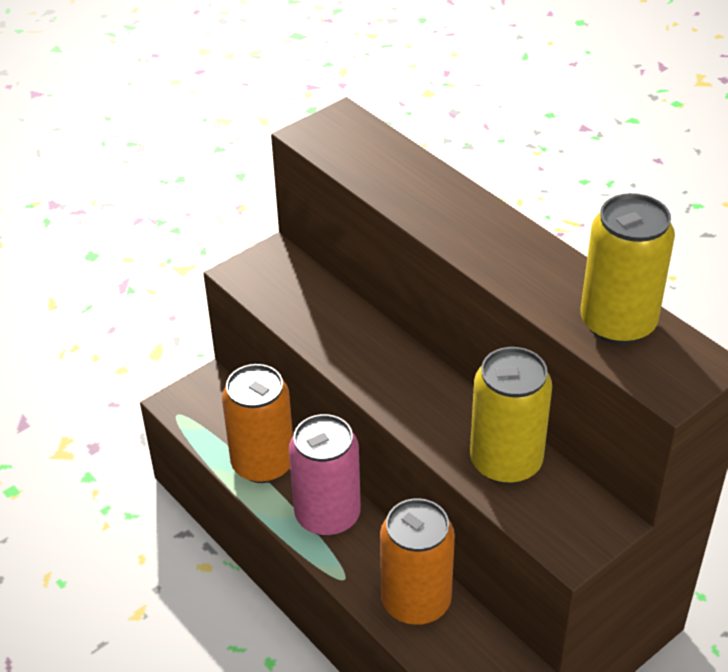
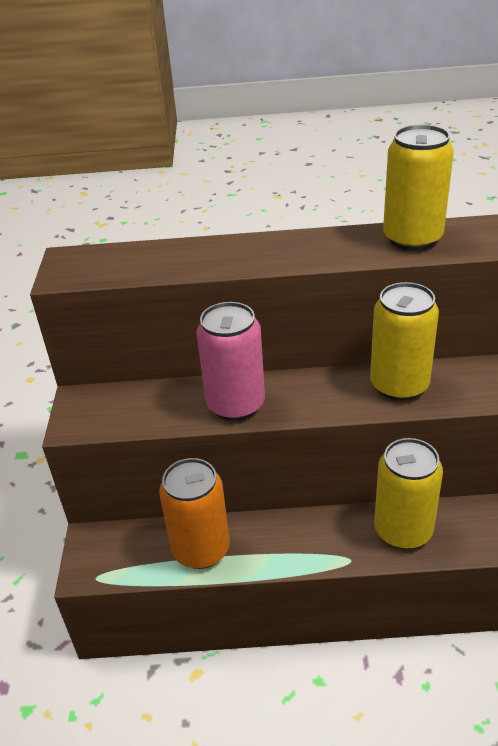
camera: 50 degrees left, 5 degrees down
pink can [289,414,361,536] -> pink can moved to [196,302,265,421]
orange can [380,498,455,625] -> yellow can [374,438,443,549]

